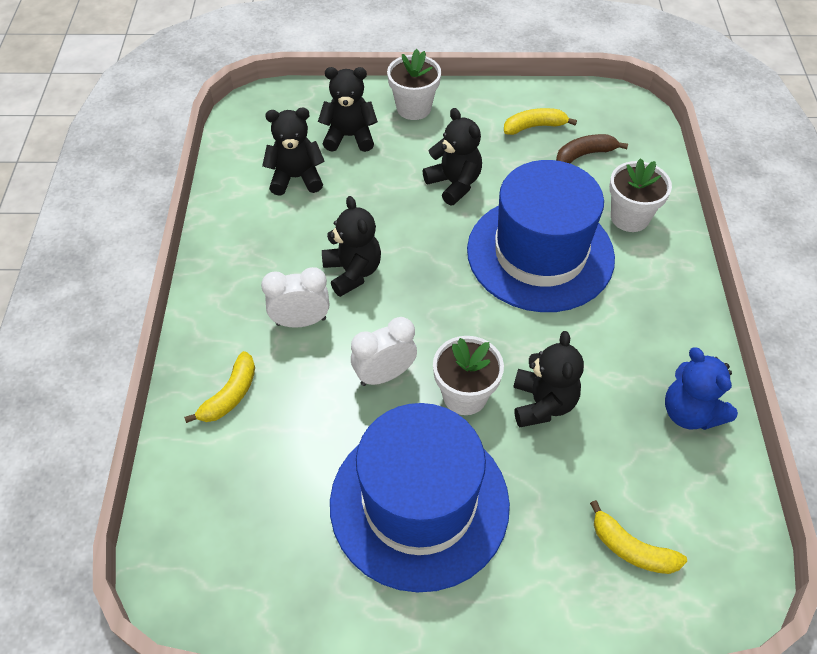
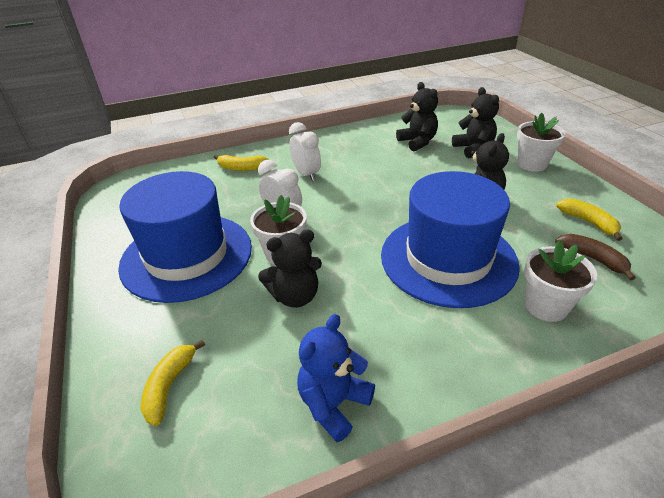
camera: 70 degrees right, 15 degrees down
black teddy bear [322,196,381,297] -> none

